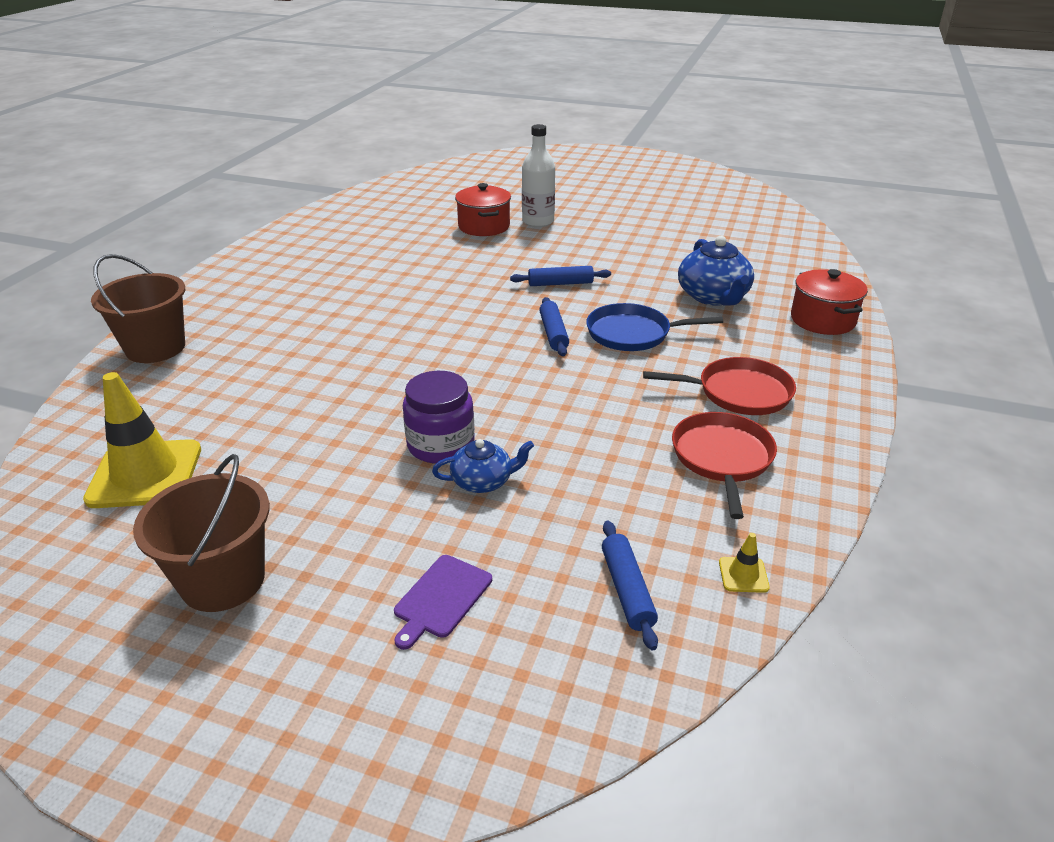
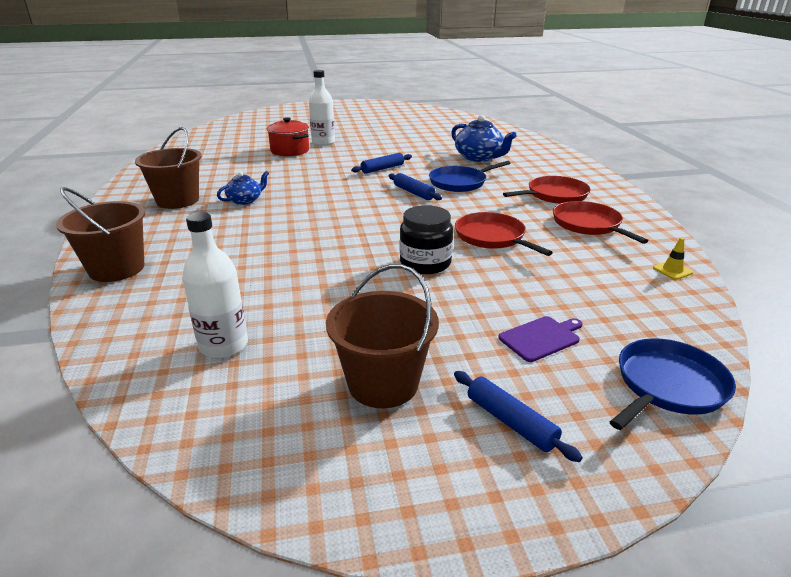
camera: 30 degrees left, 5 degrees down
yellow traffic cone [83,372,201,508] -> white bottle [182,212,248,358]
purple cutting board [394,555,492,650] -> purple cutting board turned 120 degrees counterclockwise [498,316,583,362]
purple jar [403,371,475,464] -> black jar [400,205,453,274]
blue teapot [432,439,534,493] -> blue teapot moved to [217,171,269,205]
blue rolling pin [602,520,658,651] -> blue rolling pin moved to [454,371,583,462]
red pot [791,269,868,335] -> none
none -> brown bucket [135,127,202,209]
none -> red pan [455,212,553,256]
none -> blue pan [610,338,736,430]

